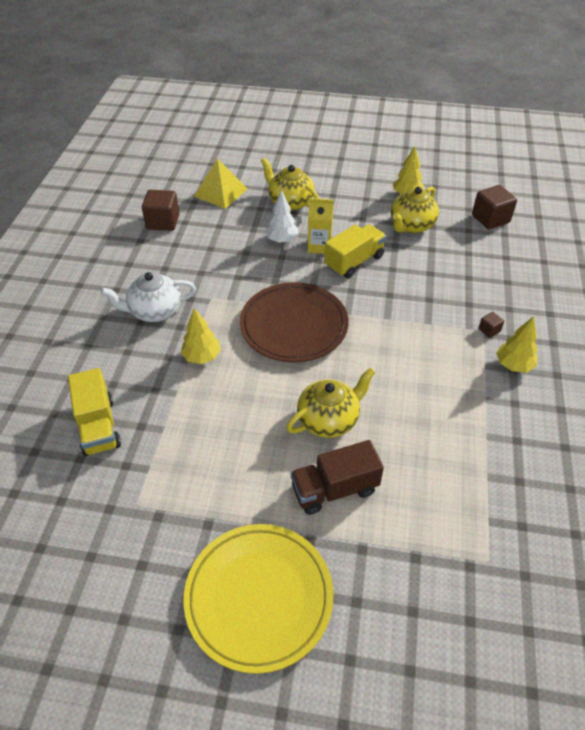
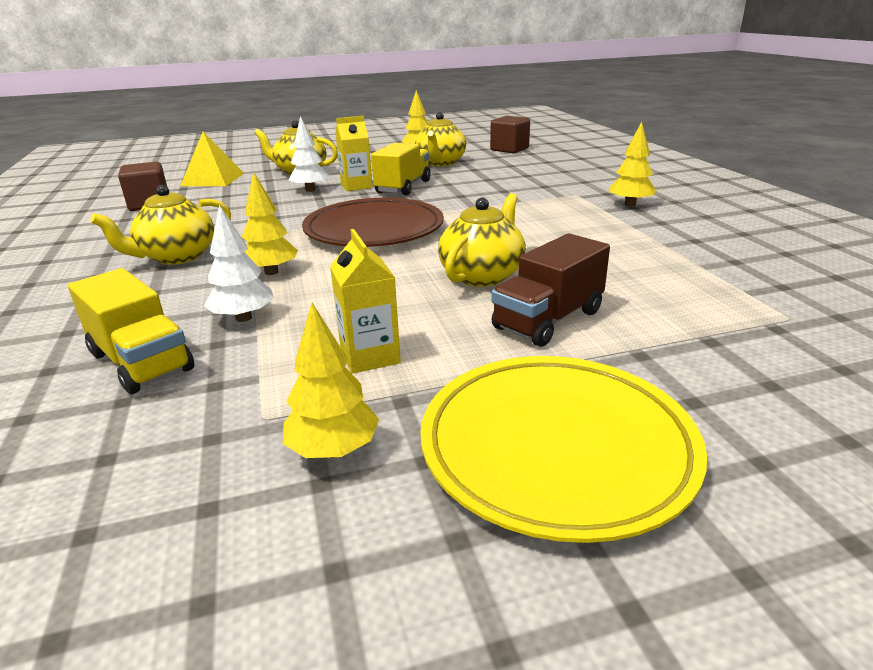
camera: 25 degrees left, 20 degrees down
white teapot [101,272,196,322] -> yellow teapot [91,185,231,265]
brown cube [479,312,504,338] -> none
none -> white tree [204,204,274,322]
none -> yellow tree [283,303,379,458]
none -> yellow carton [330,229,401,374]

